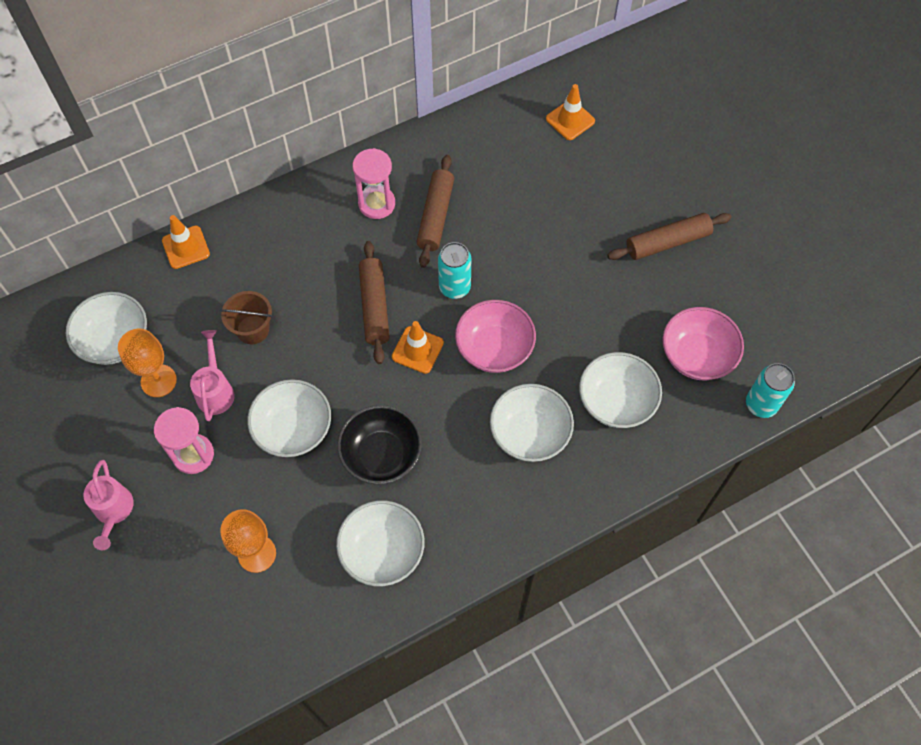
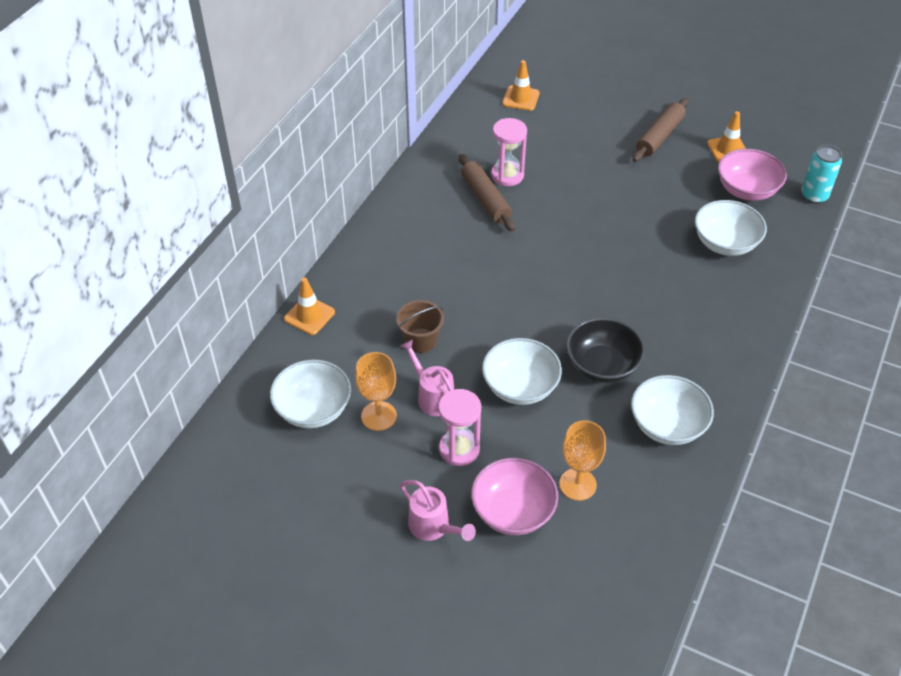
camera: 35 degrees left, 15 degrees down
pink hourglass [353,148,395,219] -> pink hourglass moved to [491,118,527,186]
brown rolling pin [359,241,390,364] -> none
orange traffic cone [392,321,444,374] -> orange traffic cone moved to [707,111,746,162]
turquoise can [438,242,471,299] -> none
pink bowl [455,300,536,373] -> pink bowl moved to [471,458,558,535]
white bowl [490,384,574,462] -> none

